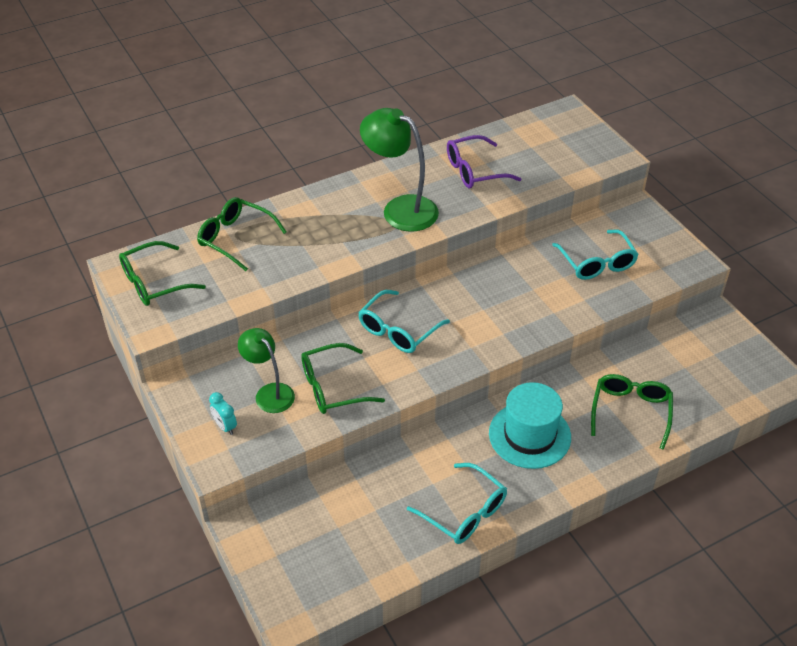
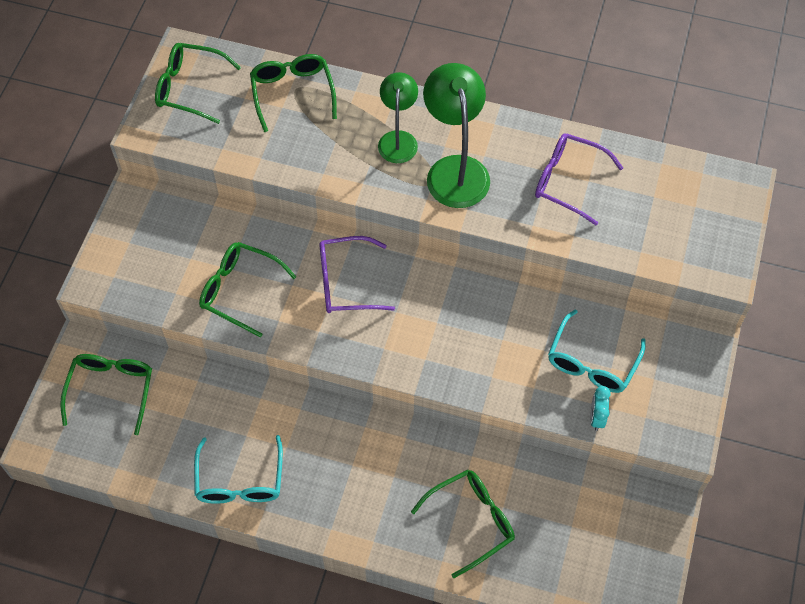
camera: 45 degrees right, 15 degrees up
turquoise clock [209,392,237,435] -> turquoise clock moved to [590,386,611,431]
green lamp [238,328,295,413] -> green lamp moved to [378,72,418,163]
turquoise glasses [358,290,450,353] -> purple glasses [319,236,395,313]
turquoise hat [489,382,571,469] -> none
none -> green glasses [60,354,152,435]

